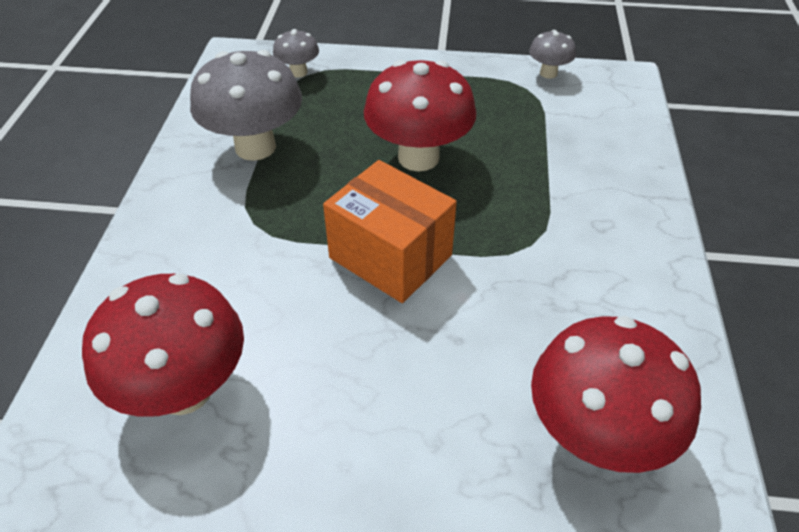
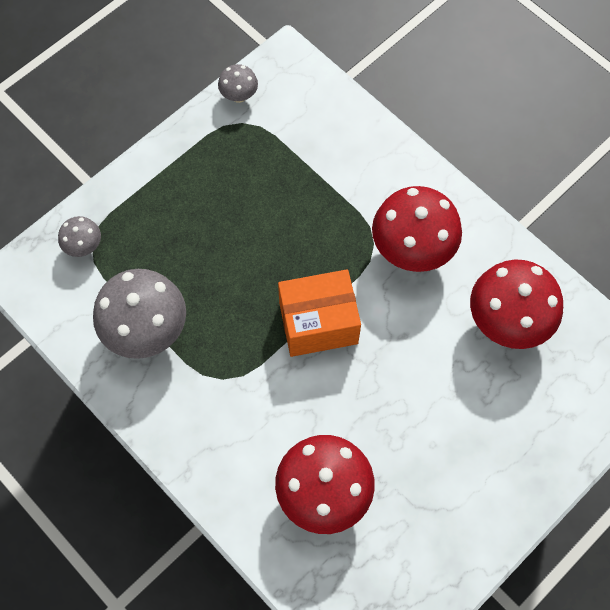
camera: 50 degrees left, 20 degrees up
red mushroom [364,60,476,172] -> red mushroom moved to [372,186,462,272]

